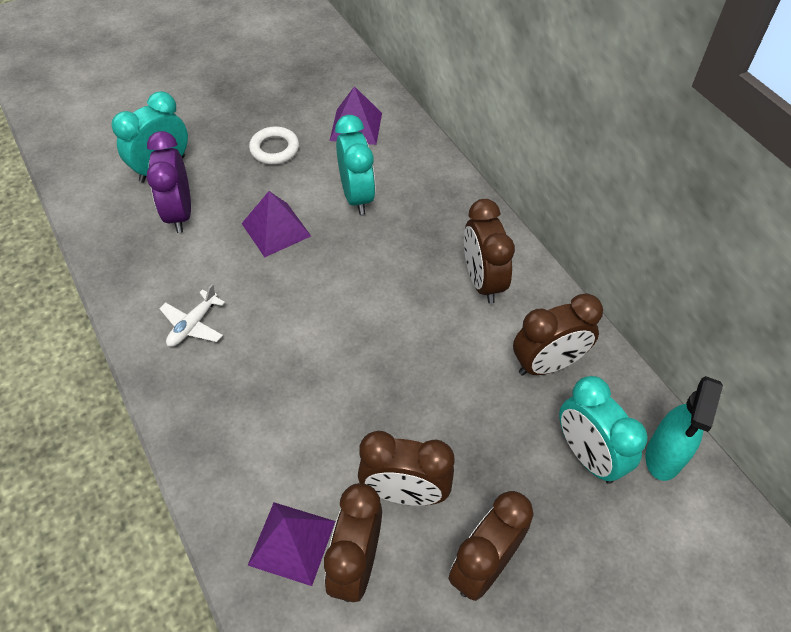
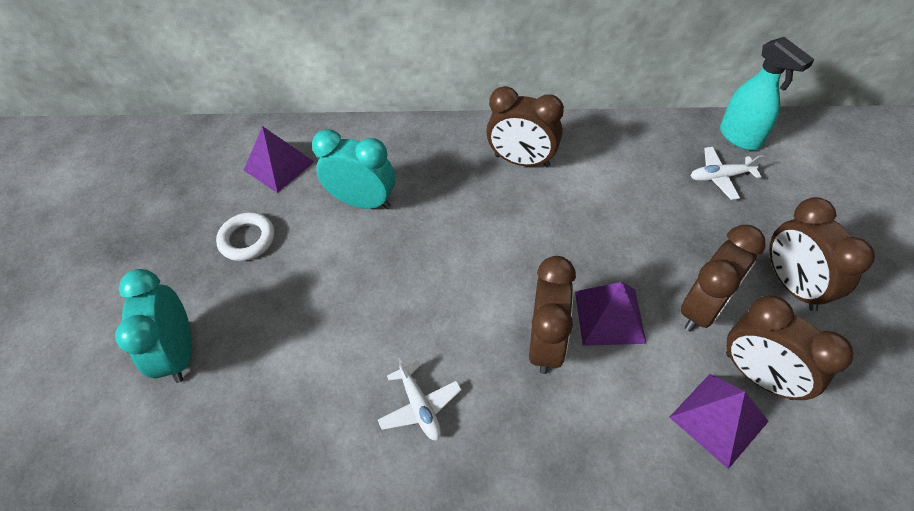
camera: 55 degrees left, 0 degrees up
purple clock [147,131,191,233] -> none
purple pyramid [242,191,311,258] -> purple pyramid moved to [575,282,647,346]
brown clock [513,293,603,376] -> brown clock moved to [529,256,576,374]
turquoise clock [559,376,648,484] -> white plane [691,147,764,200]

